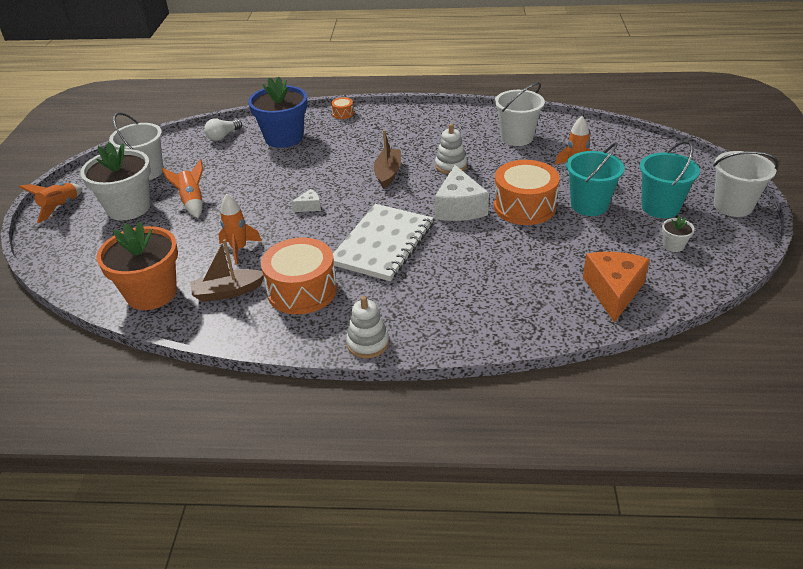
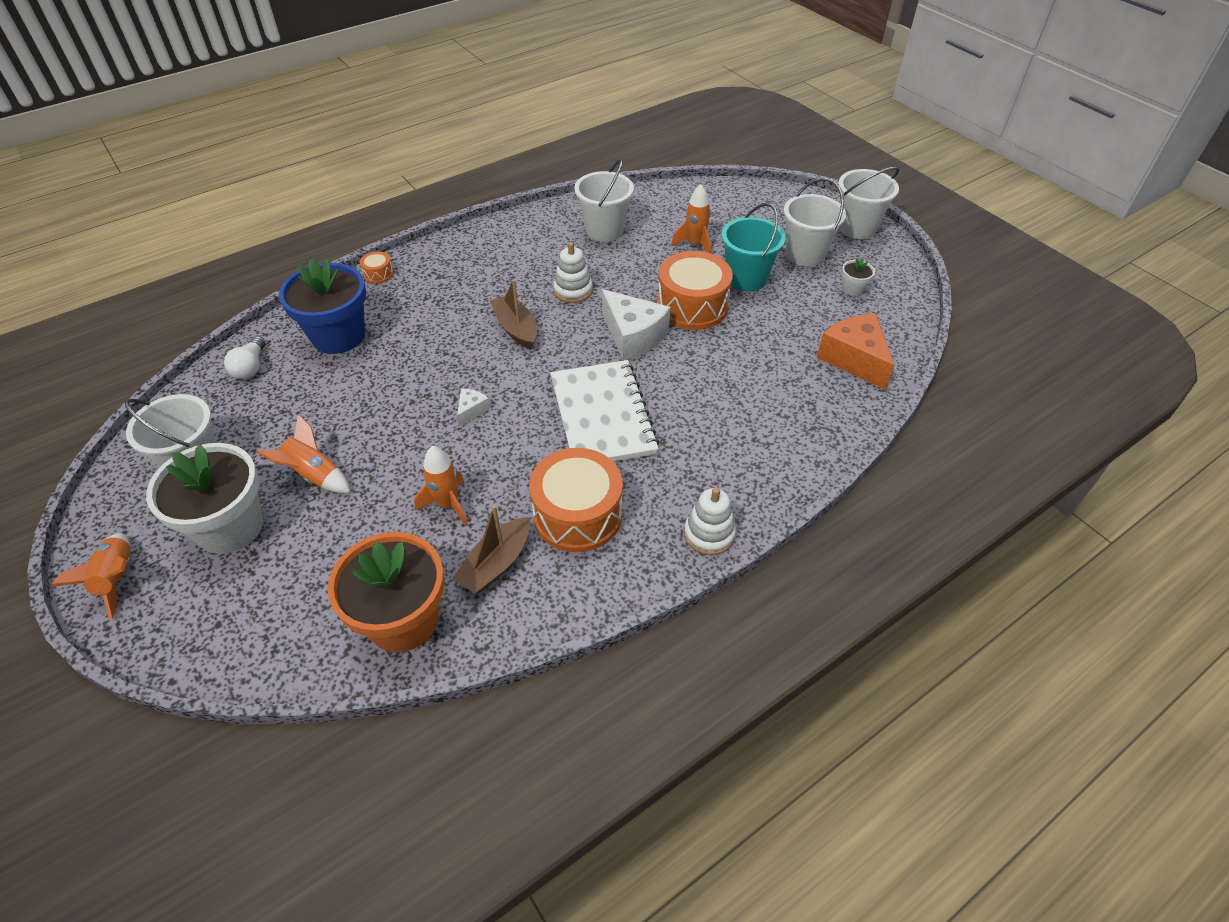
camera: 40 degrees left, 10 degrees up
turquoise bucket [640,141,700,218] -> white bucket [784,178,846,266]

